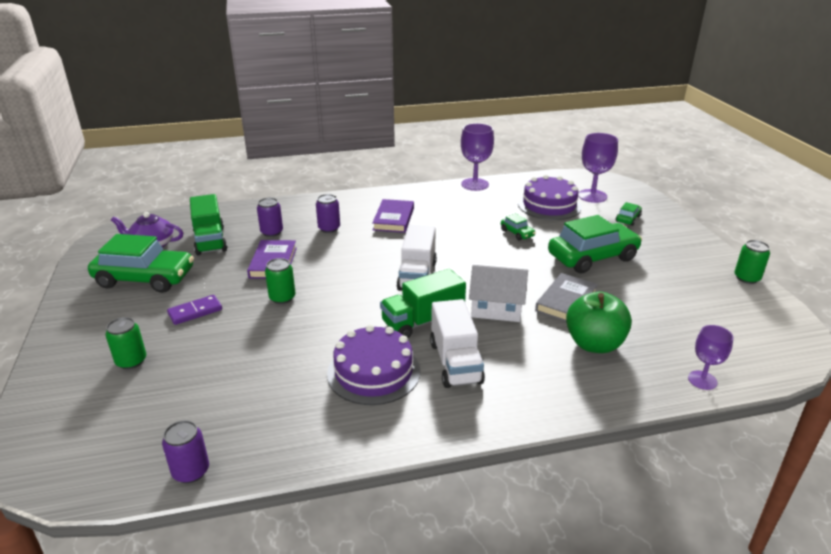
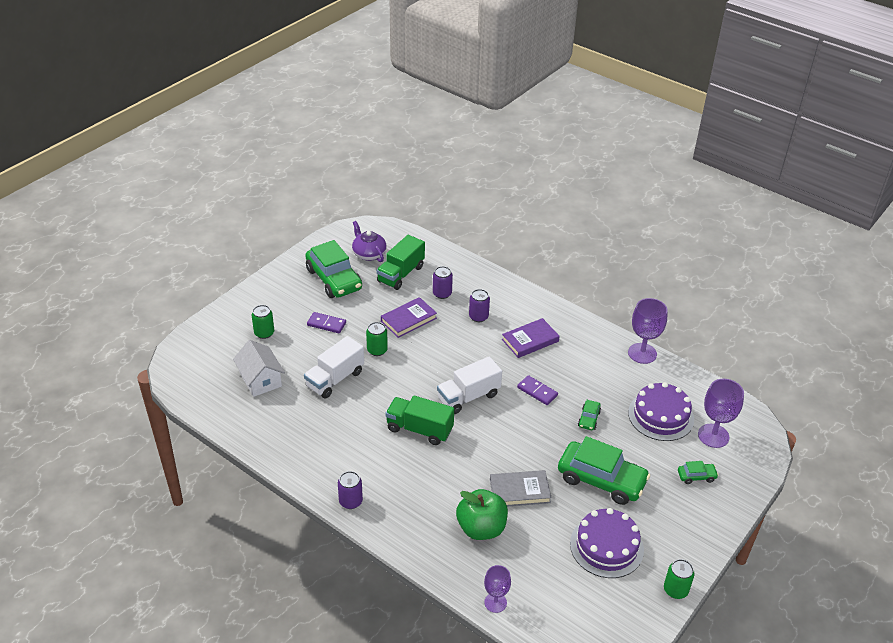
camera: 50 degrees right, 10 degrees up
purple can [162,420,209,483] -> purple can moved to [338,471,363,509]
purple cake [327,325,420,405] -> purple cake moved to [570,508,644,578]
white truck [430,299,485,388] -> white truck moved to [304,336,364,398]
white house [469,265,528,322] -> white house moved to [233,340,285,397]
none -> purple domino [517,375,558,405]

